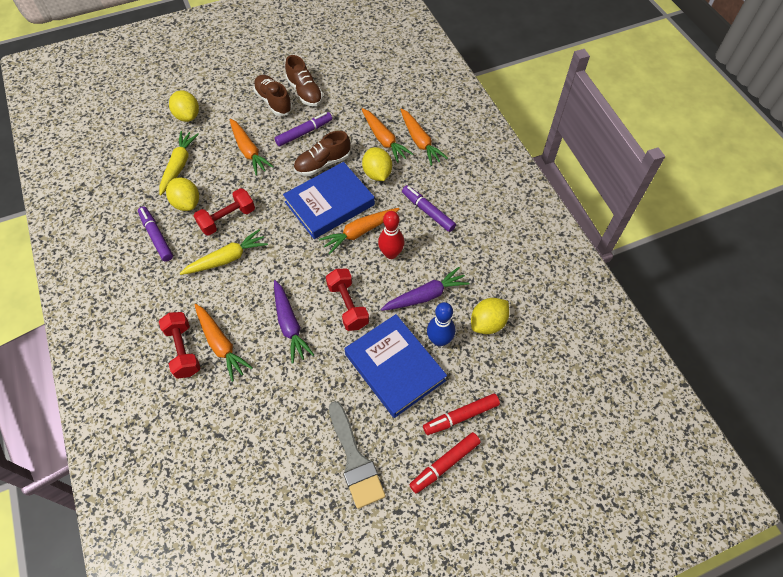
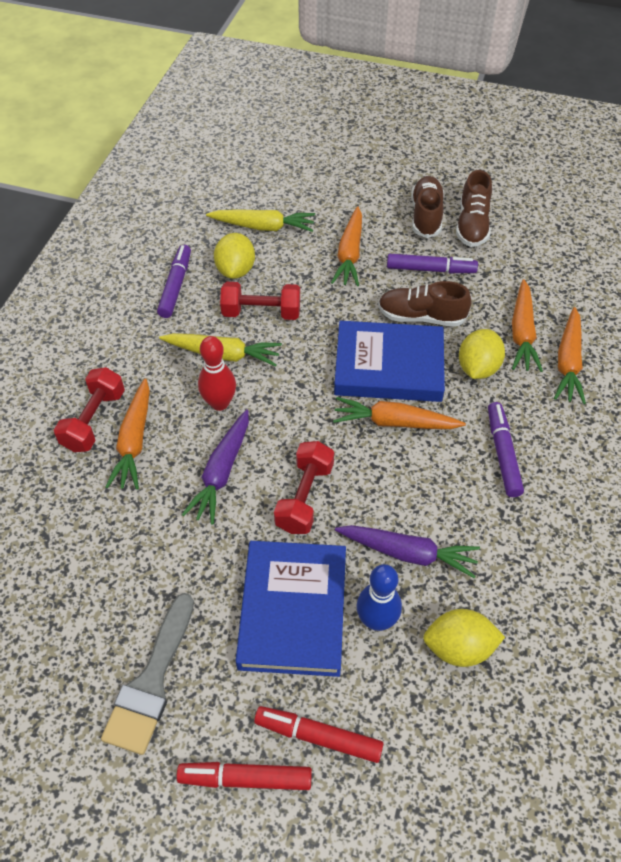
camera: 40 degrees right, 5 degrees down
yellow carrot [160,131,199,195] -> yellow carrot turned 45 degrees clockwise [206,209,315,232]
yellow lemon [169,91,199,122] -> none
red bowling pin [378,211,405,259] -> red bowling pin moved to [198,336,236,411]

